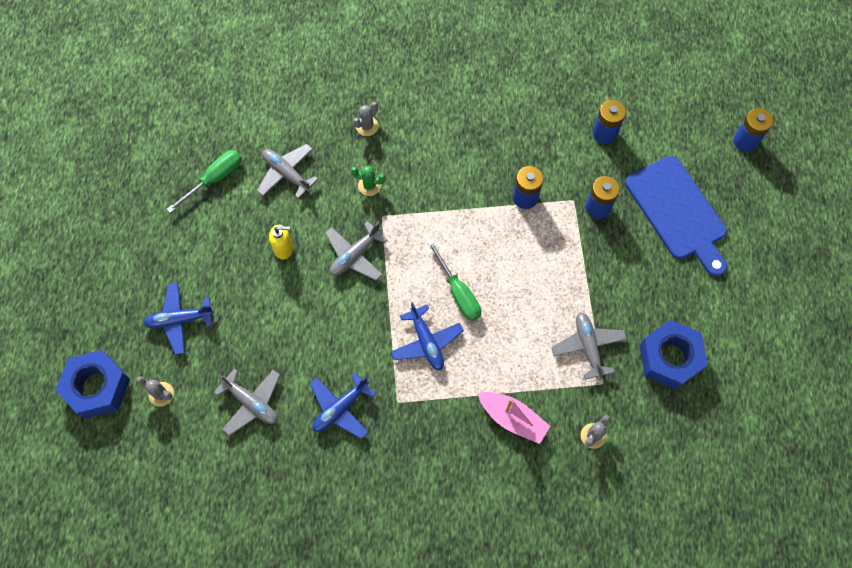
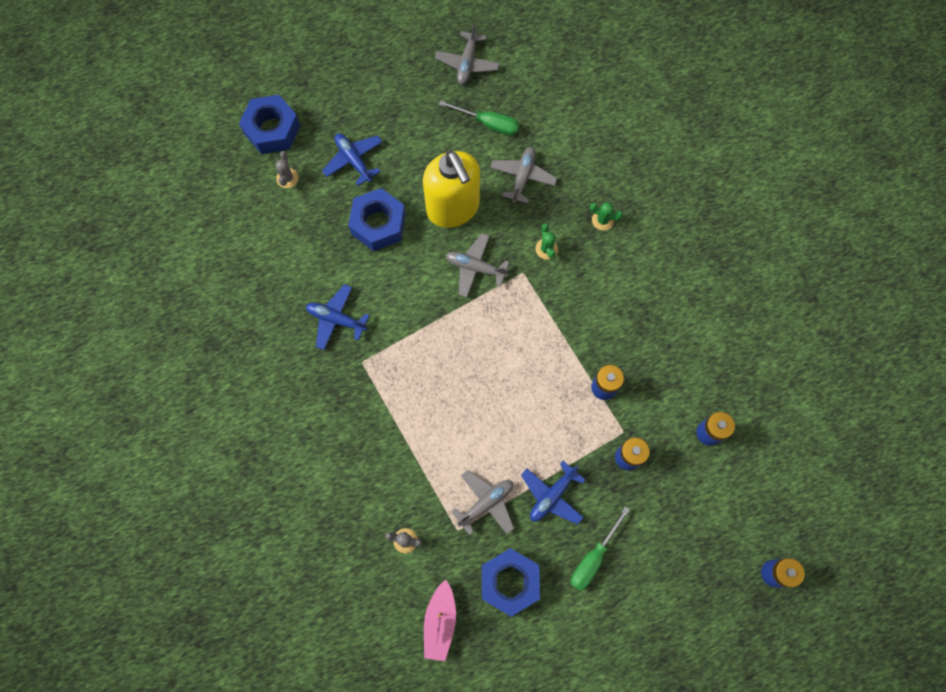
camera: 65 degrees right, 5 degrees up
grey plane [214,368,280,436] -> grey plane moved to [435,23,500,85]
yellow soap dispenser [269,225,293,260] -> yellow soap dispenser [423,150,480,228], size x2.43
grey cactus [353,102,378,136] -> green cactus [590,202,623,230]
blue plane [391,302,464,371] -> blue plane moved to [521,461,585,525]
green screwdriver [427,240,481,321] -> green screwdriver moved to [571,506,630,591]
pink boat [478,392,550,444] -> pink boat moved to [424,580,456,661]
blue cutting board [625,156,727,277] -> none
none -> blue nut [348,188,406,251]

